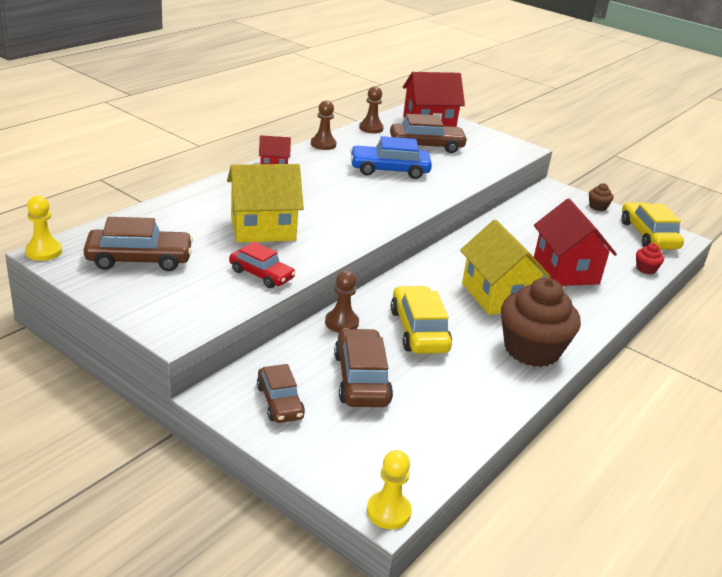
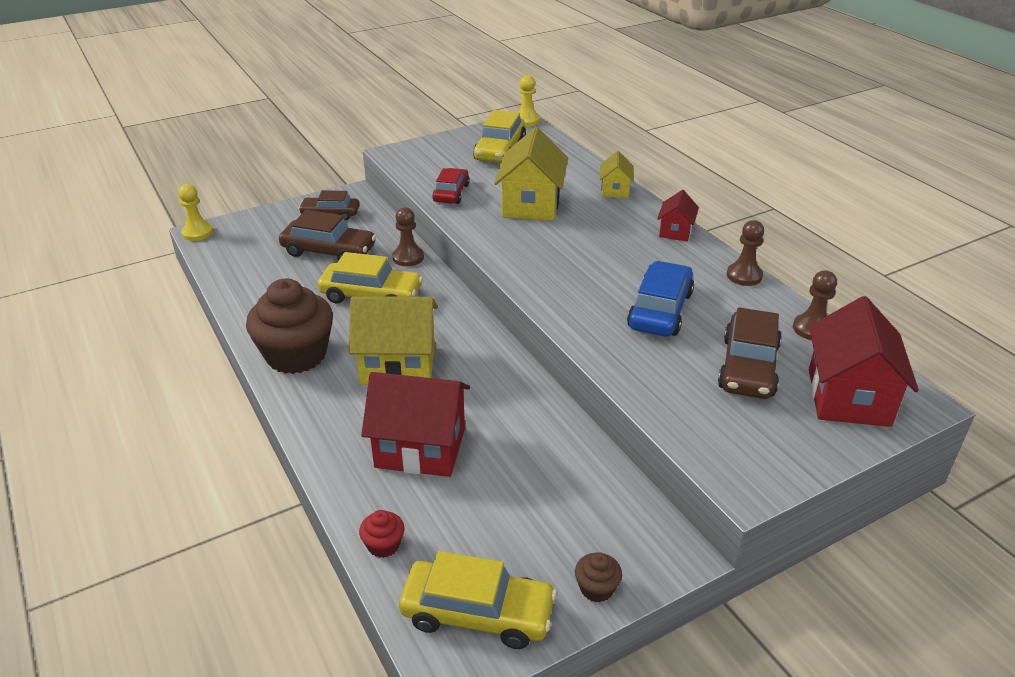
camera: 115 degrees right, 5 degrees up
brown car [84,217,193,271] -> yellow car [473,110,526,163]
red car [229,242,296,288] -> red car turned 135 degrees clockwise [432,168,470,204]
none -> yellow house [600,151,634,198]

